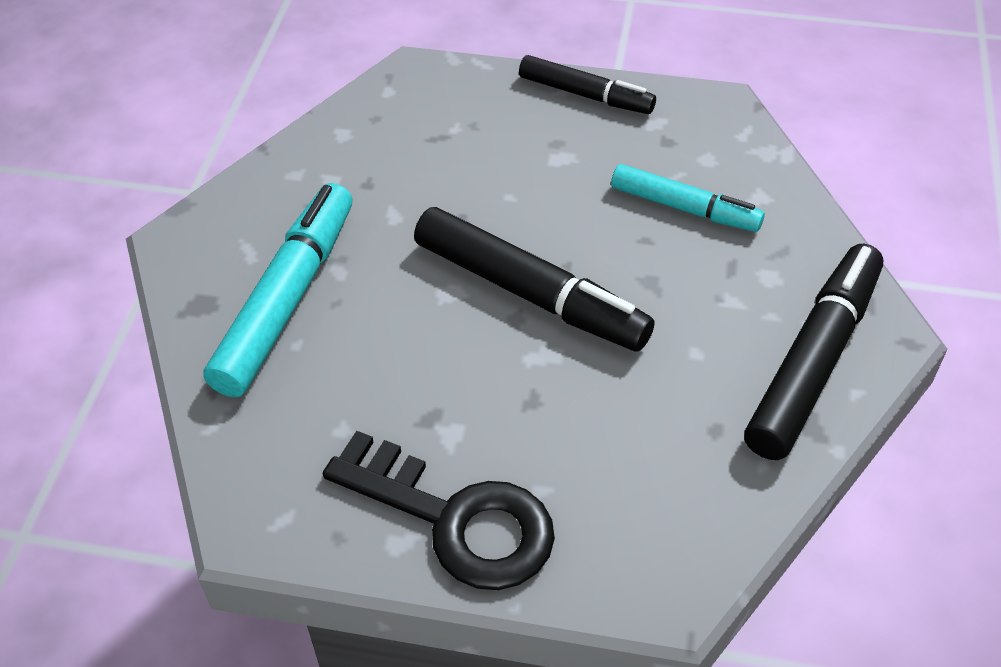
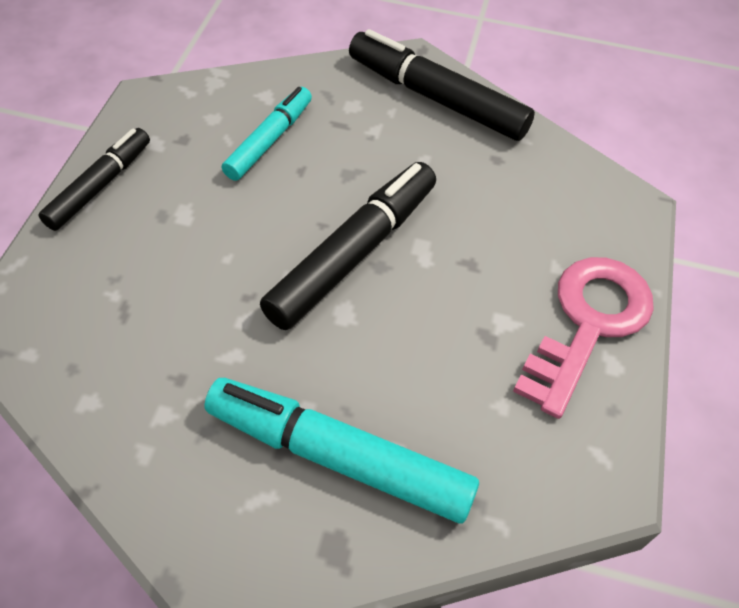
camera: 90 degrees left, 5 degrees up
black key [323,431,555,590] -> pink key [513,257,654,419]

